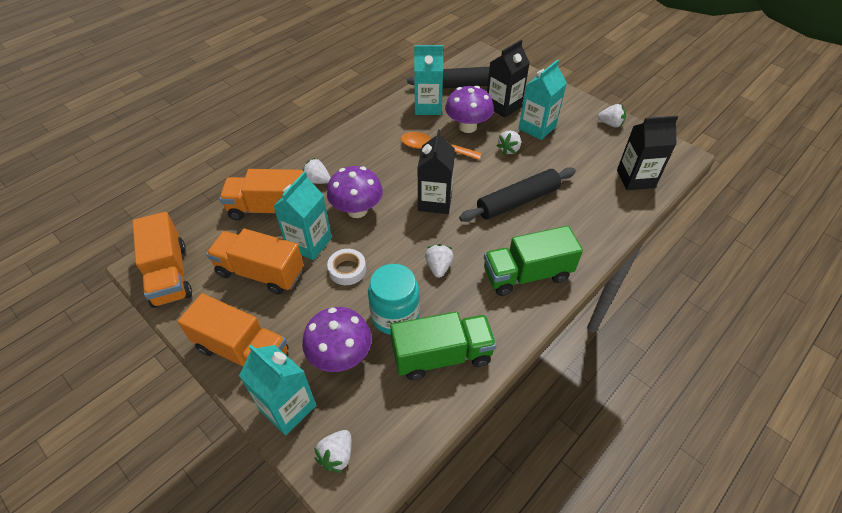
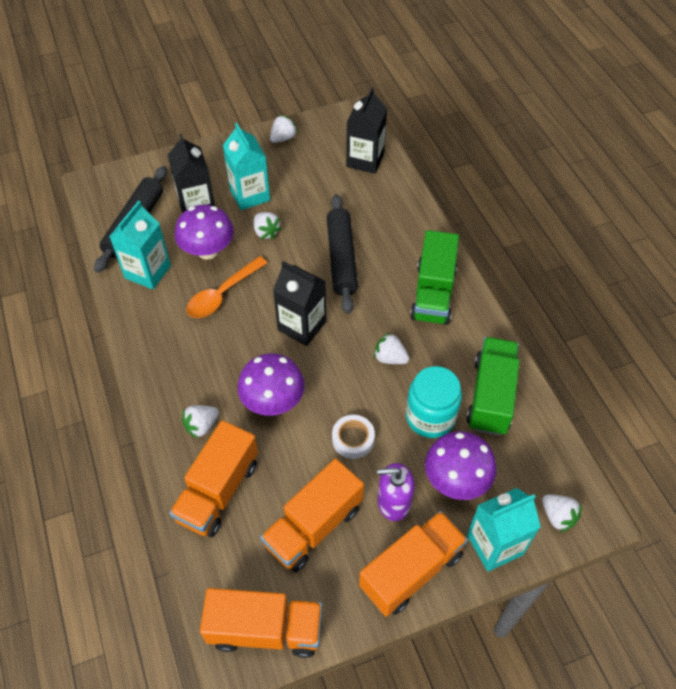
camera: 65 degrees left, 5 degrees up
turquoise carton [273,172,332,260] -> none
none -> purple soap dispenser [377,463,415,521]

